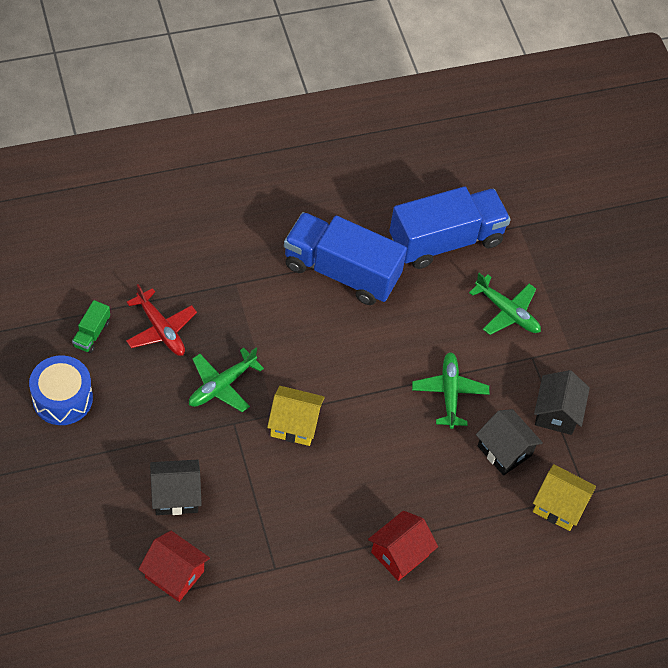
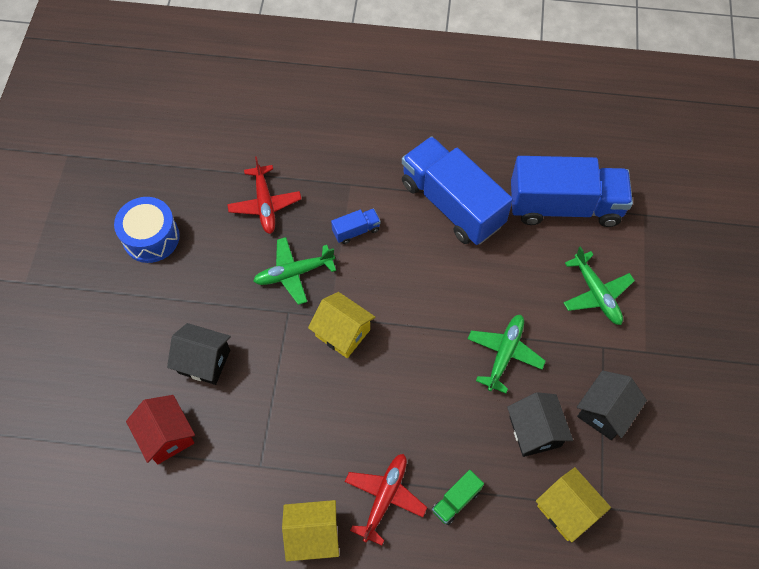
camera: 30 degrees right, 5 degrees up
green truck [72,300,110,353] -> green truck moved to [432,470,484,525]
red house [368,511,438,581] -> red plane [345,454,427,546]
none -> yellow house [282,500,339,561]
none -> blue truck [331,209,381,244]

